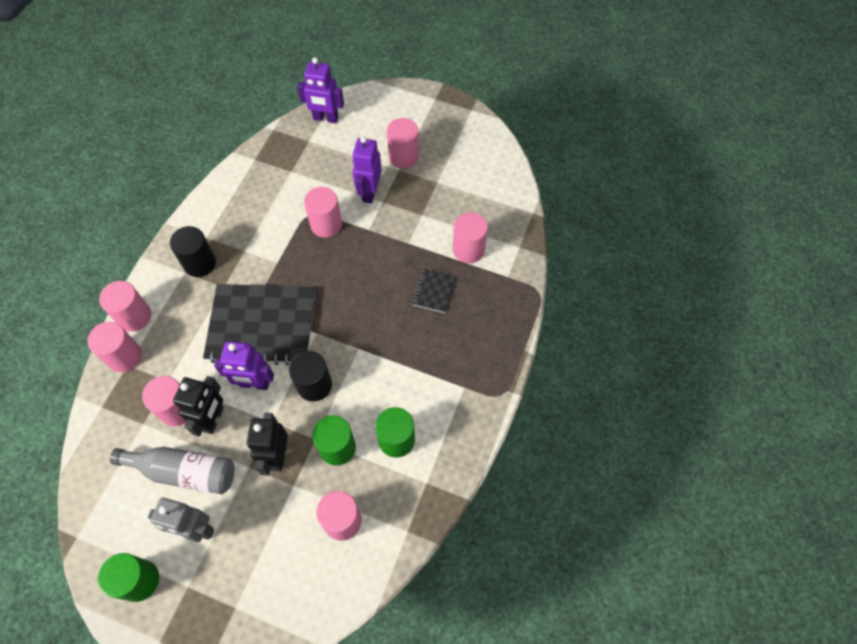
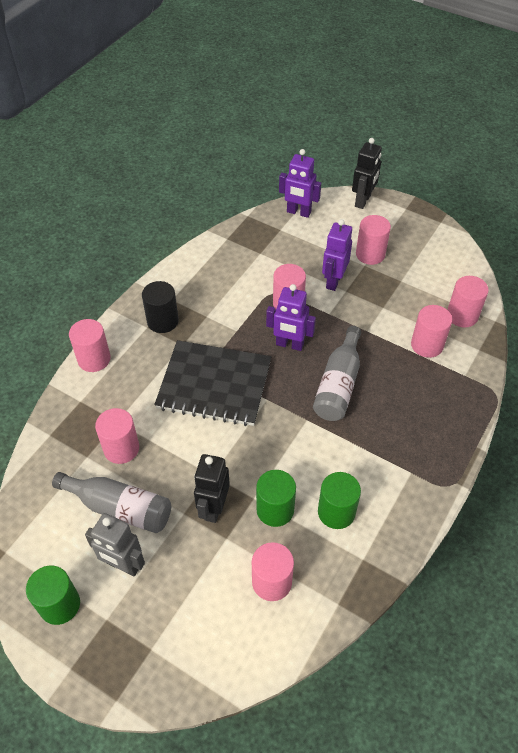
camera: 10 degrees right, 10 degrees down
pink cylinder [87,322,142,372] -> pink cylinder moved to [447,276,489,328]
black robot [173,376,224,437] -> black robot moved to [352,138,382,209]
purple robot [214,341,274,390] -> purple robot moved to [266,284,316,351]
black cylinder [289,351,332,402] -> none
black notebook [412,269,455,313] -> none
none -> grey bottle [313,326,361,421]

